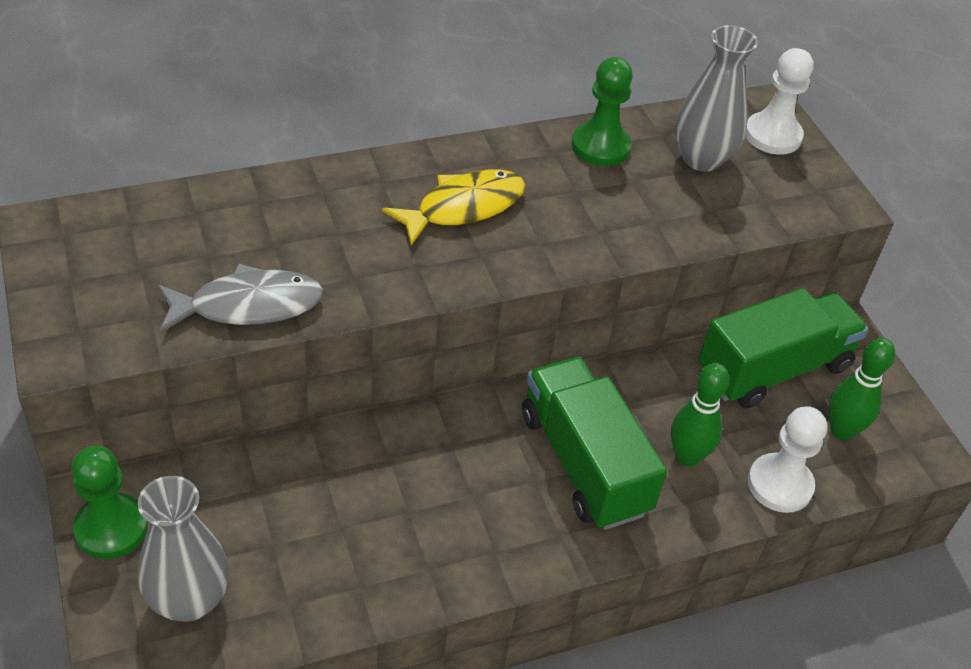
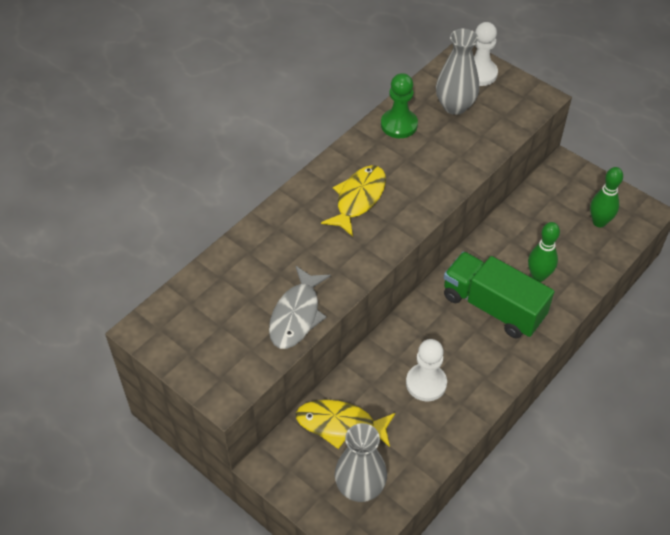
camera: 25 degrees left, 5 degrees up
green pawn [71,446,148,559] -> none
grey fish [157,264,324,333] -> grey fish turned 150 degrees clockwise [269,266,331,349]
green truck [699,288,868,408] -> none
white pawn [748,406,827,513] -> white pawn moved to [406,339,447,401]
none -> yellow fish [296,400,395,449]

